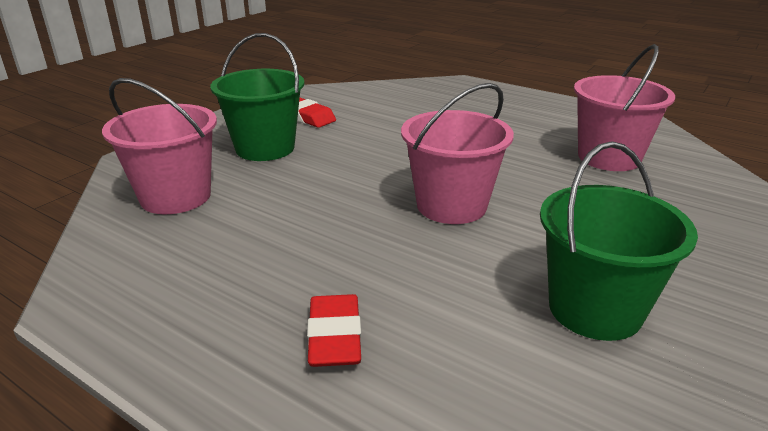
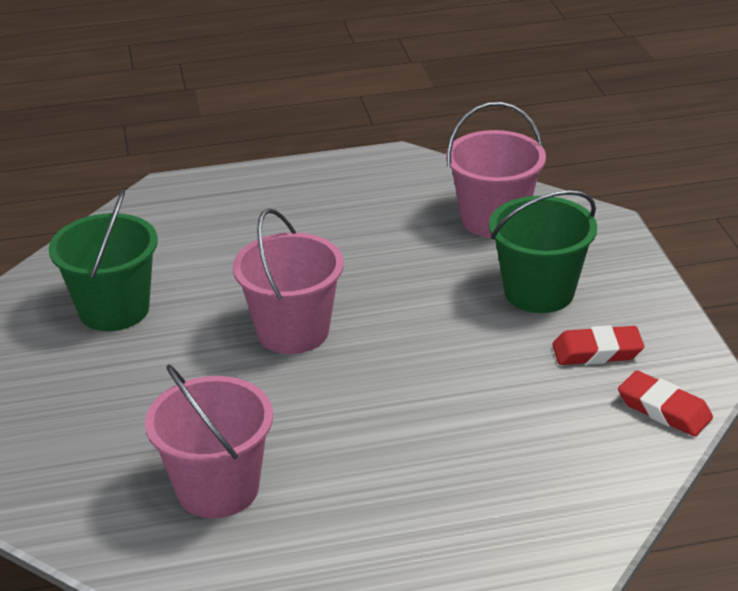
camera: 135 degrees right, 5 degrees up
red eraser [307,294,361,367] -> red eraser moved to [618,370,713,437]

